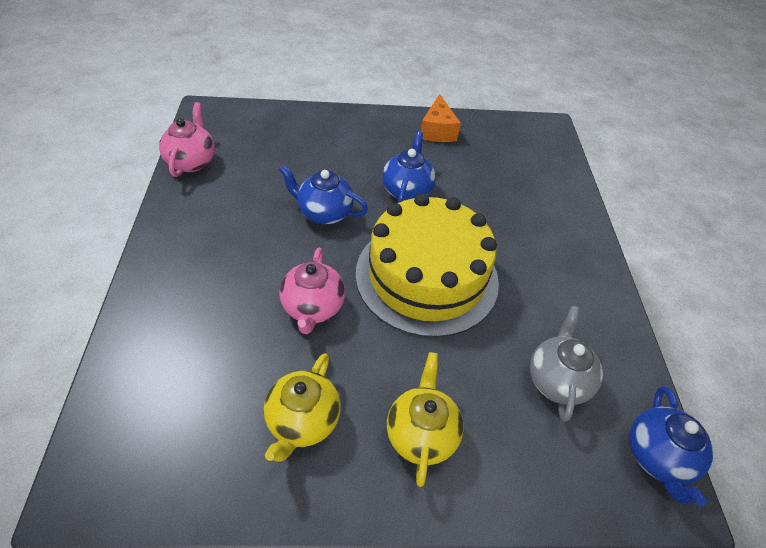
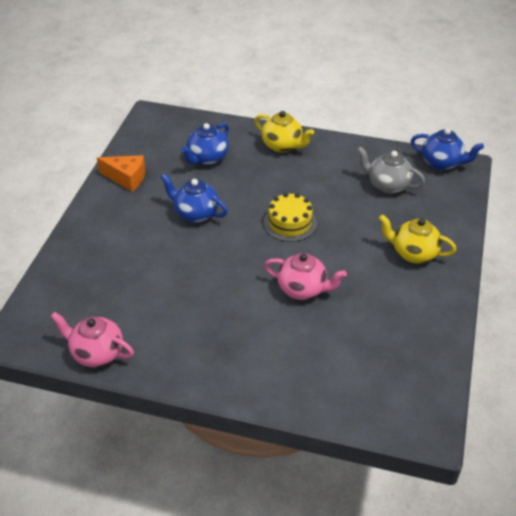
camera: 70 degrees left, 5 degrees down
yellow teapot [264,353,341,462] -> yellow teapot moved to [255,111,314,153]
blue teapot [279,165,368,224] -> blue teapot moved to [181,123,229,165]
yellow cake [356,193,499,338] -> yellow cake [264,193,317,242], size x0.49

